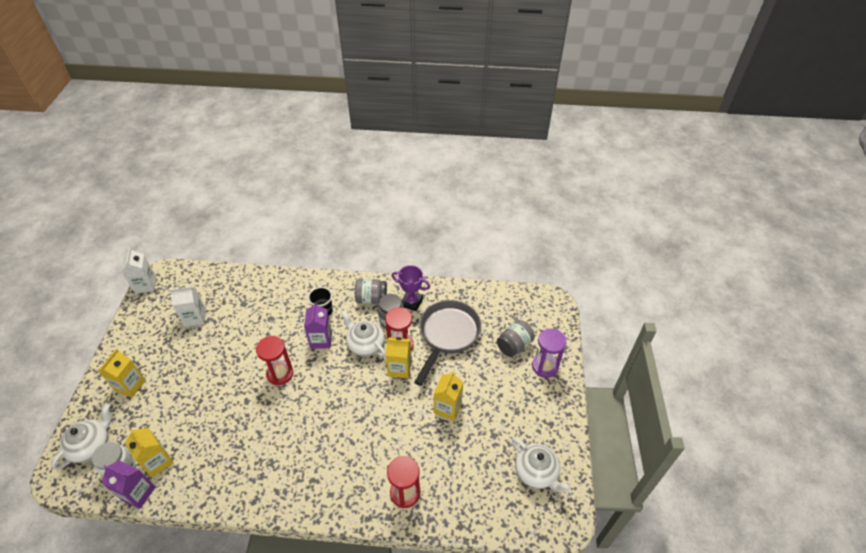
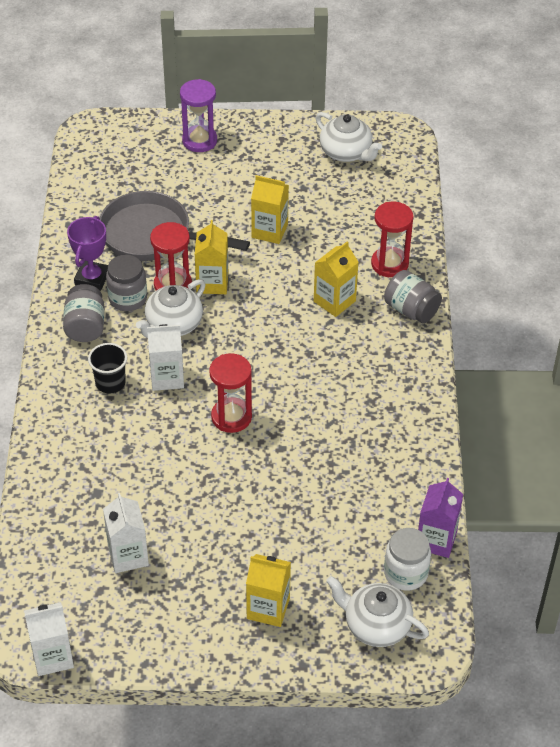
camera: 95 degrees left, 0 degrees up
yellow carton [125,428,174,478] -> yellow carton moved to [314,241,358,317]
purple carton [304,302,332,349] -> white carton [147,324,184,391]
grey jar [497,320,535,357] -> grey jar moved to [384,270,442,323]
white teapot [512,438,571,492] -> white teapot turned 90 degrees clockwise [315,112,382,162]

